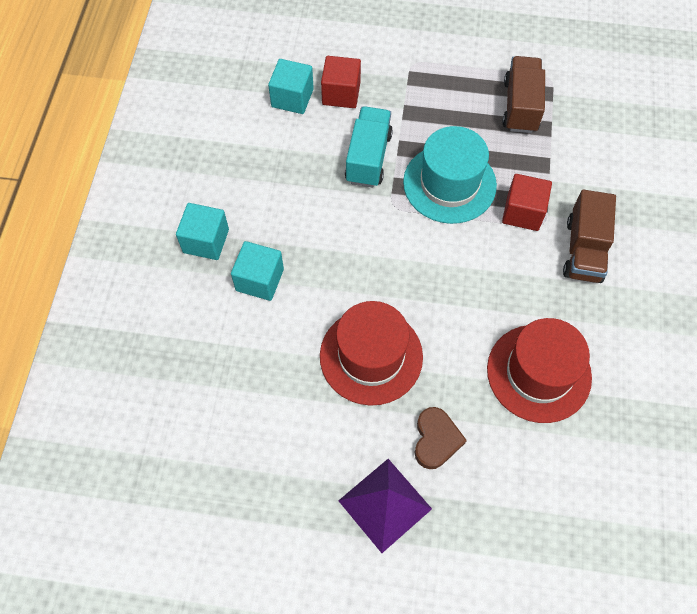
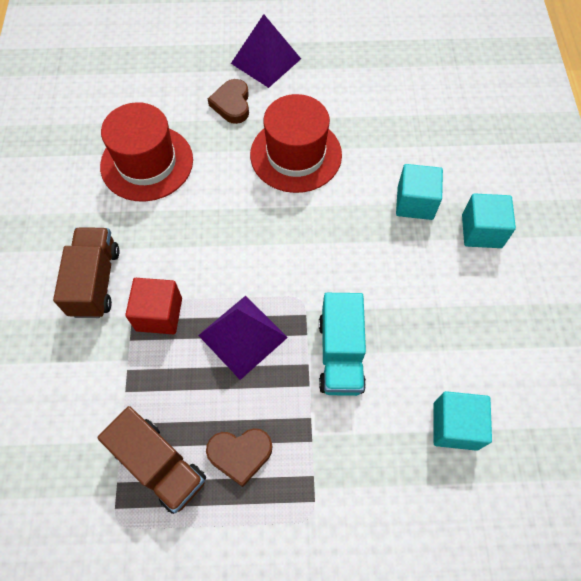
camera: 170 degrees right, 0 degrees up
red cube [321,56,361,108] -> none
turquoise hat [403,126,497,224] -> purple pyramid [198,296,288,380]
brown truck [502,56,545,133] -> brown truck turned 45 degrees counterclockwise [97,406,206,514]
none -> brown heart [206,428,272,487]

